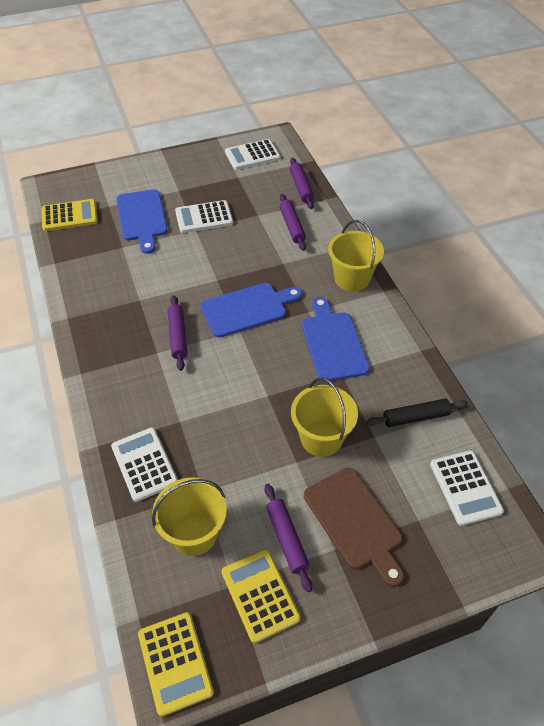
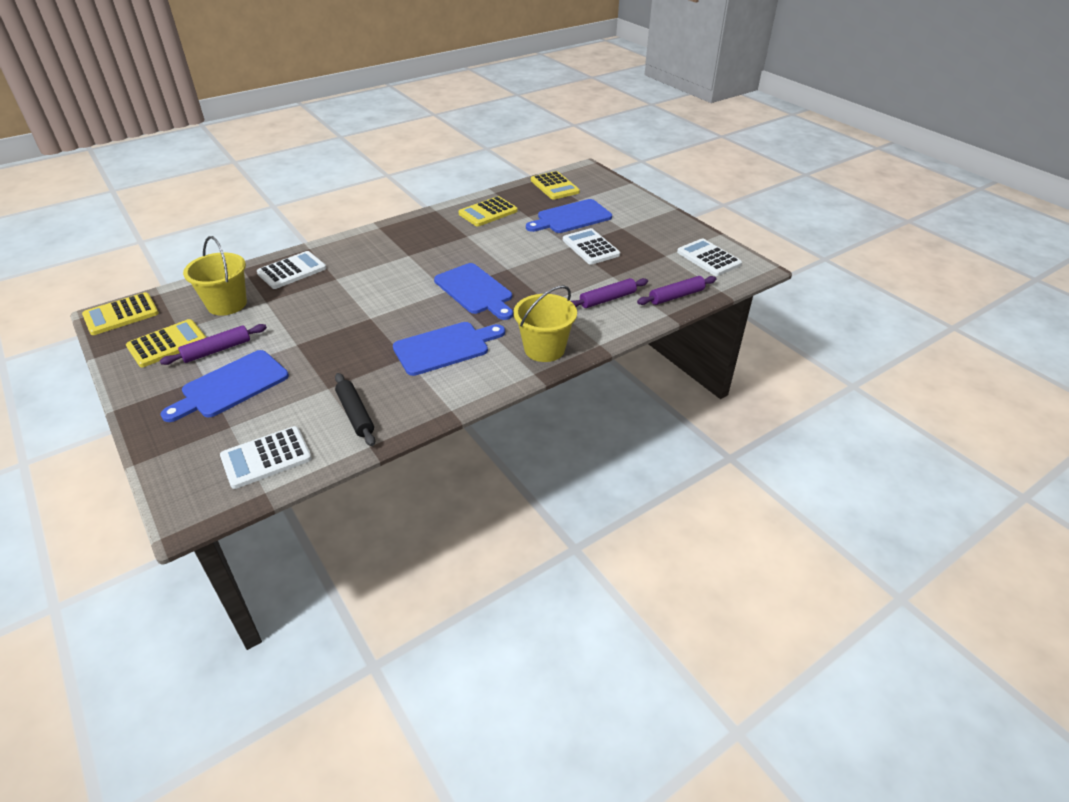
camera: 75 degrees right, 10 degrees down
purple rolling pin [168,295,187,371] -> none
yellow bucket [291,377,358,457] -> none
brown cutting board [304,468,404,587] -> blue cutting board [160,350,289,422]
none -> yellow calculator [458,196,518,227]

